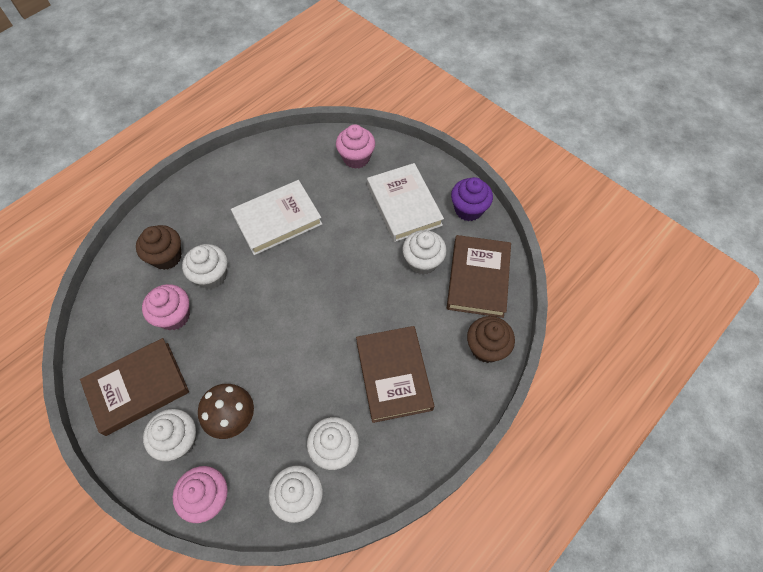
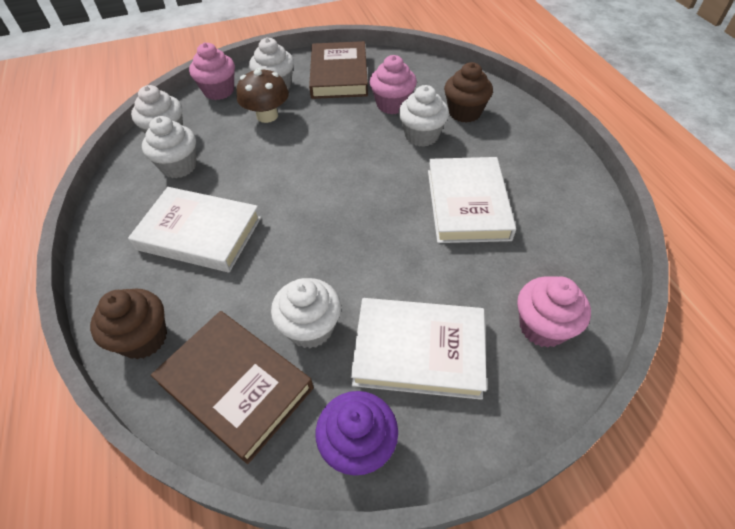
camera: 120 degrees right, 10 degrees down
brown book [356,326,434,423] -> white book [128,187,261,272]

